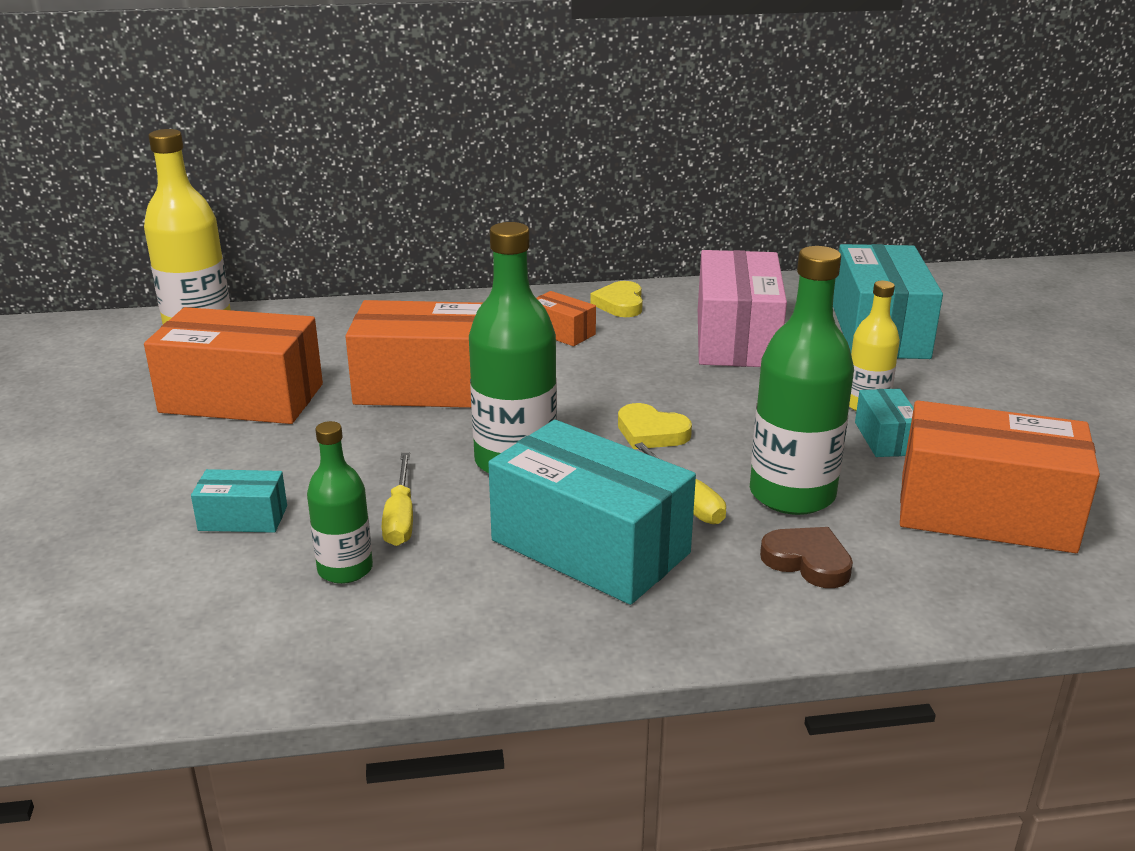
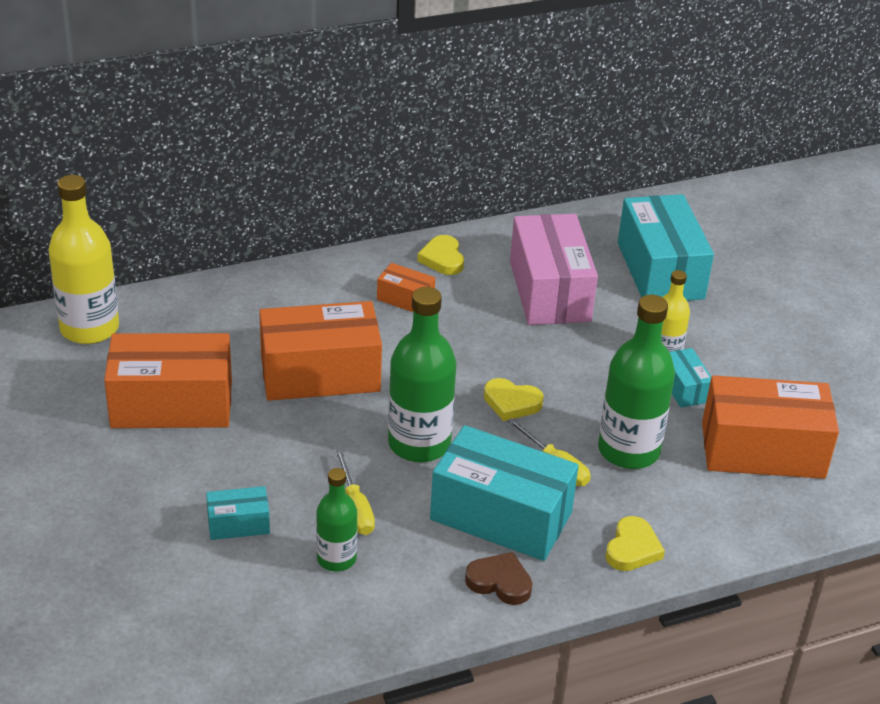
camera: 15 degrees left, 10 degrees up
brown heart [760,527,853,588] -> brown heart moved to [465,552,533,605]
none -> yellow heart [605,516,665,571]

